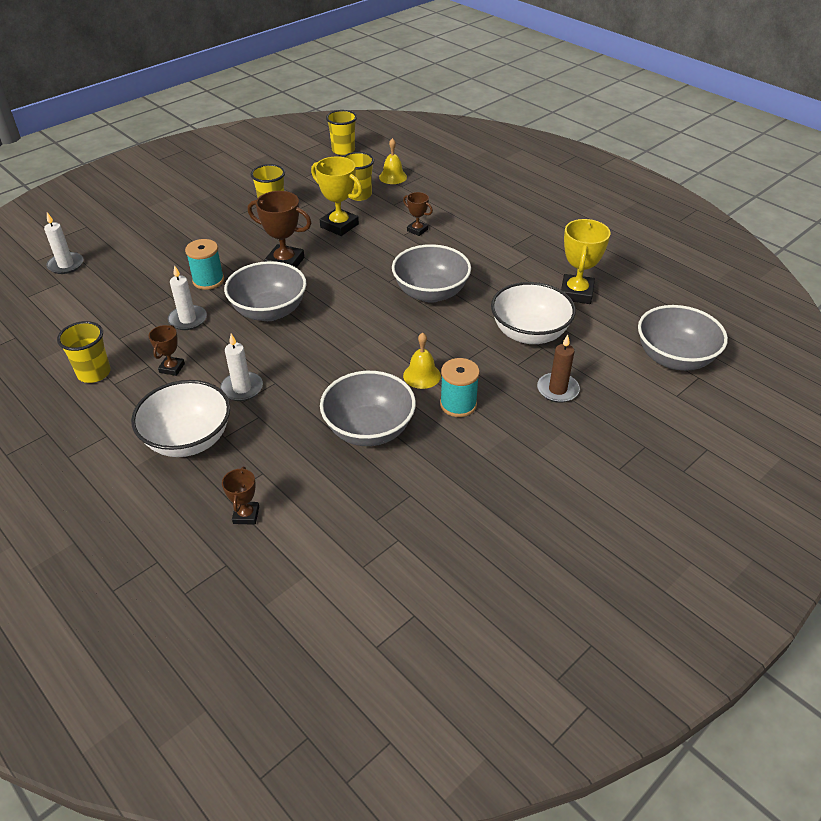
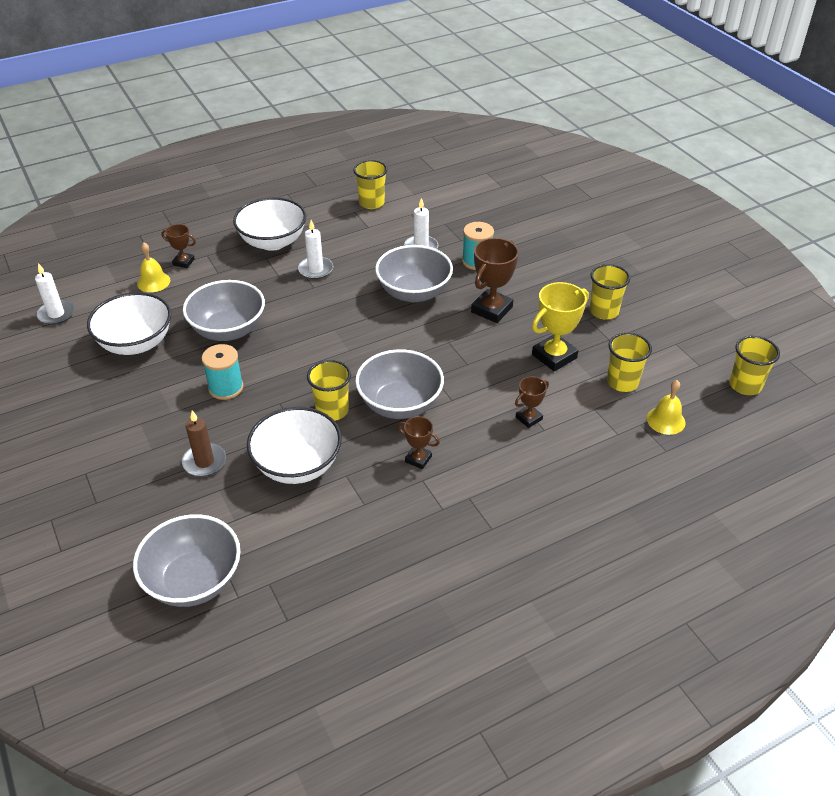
camera: 105 degrees right, 0 degrees up
white candle [44,213,83,274] -> white candle moved to [35,263,75,325]
brown trophy [149,325,185,376] -> brown trophy moved to [398,416,440,469]
yellow bell [403,333,441,389] -> yellow bell moved to [137,243,170,292]
yellow trophy [561,219,611,304] -> none
none -> white bowl [87,292,171,355]
none -> yellow cup [307,360,351,421]

